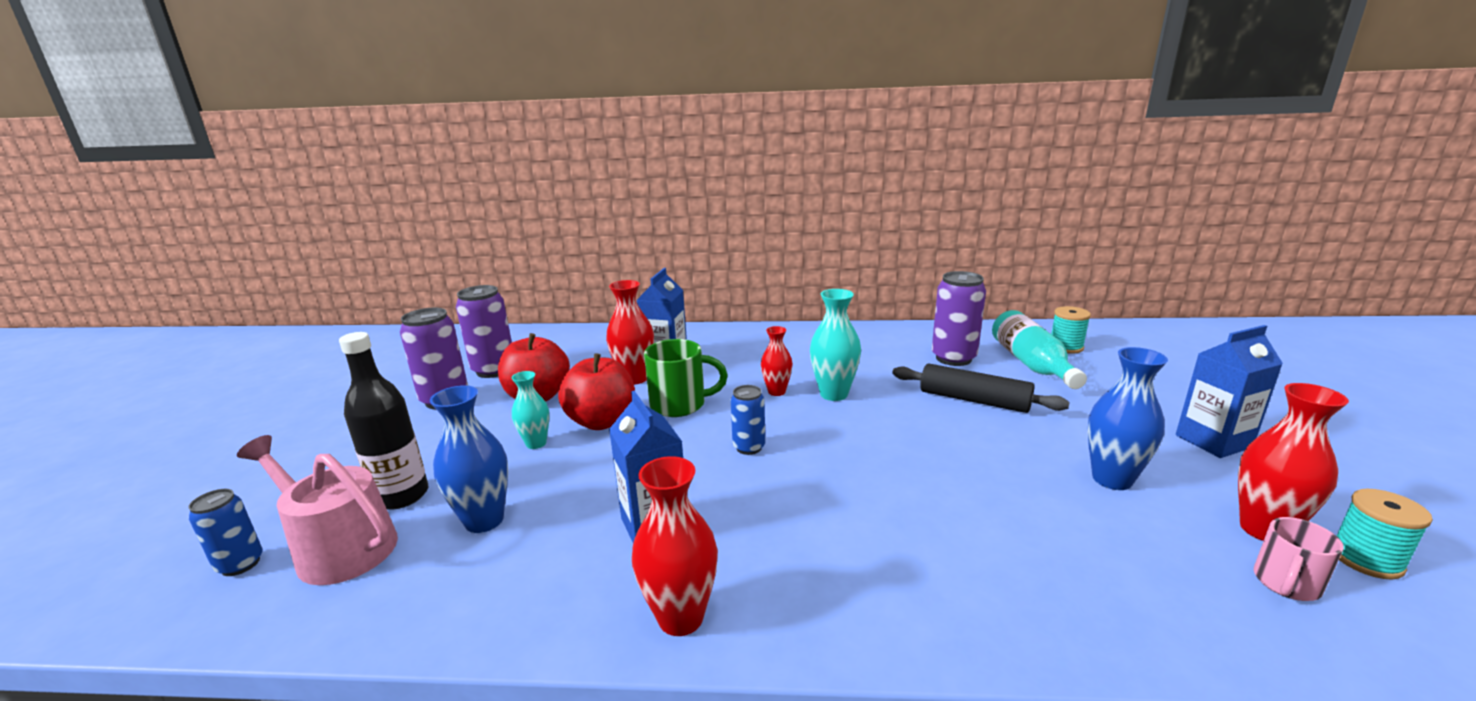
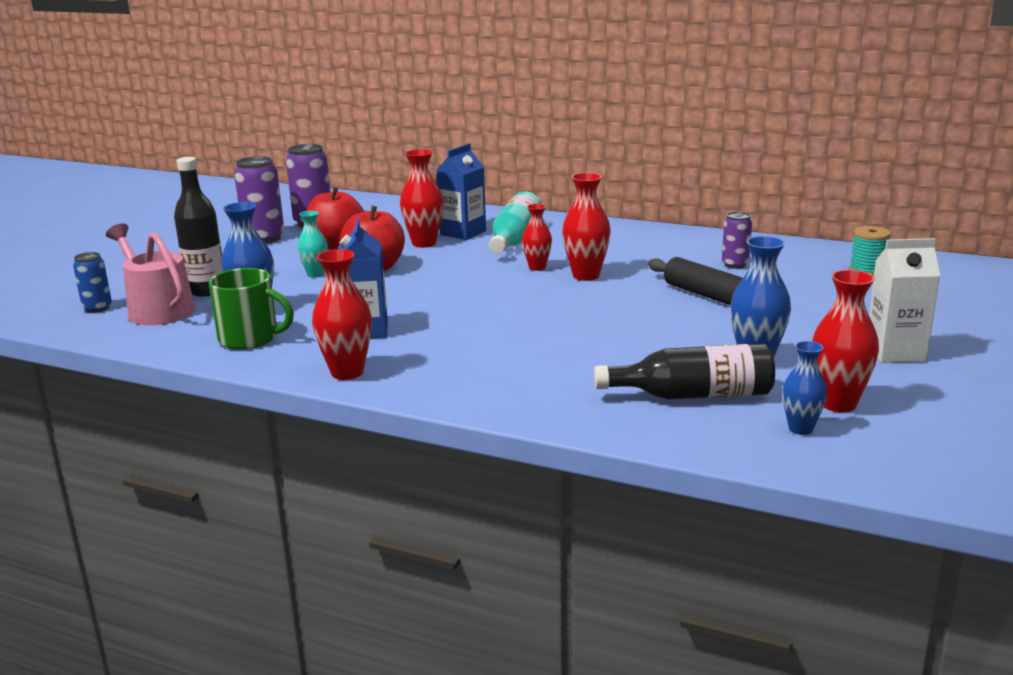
camera: 20 degrees right, 0 degrees up
green mug [644,339,728,417] -> green mug moved to [209,268,294,350]
blue can [731,385,765,455] -> none
turquoise vase [810,289,861,401] -> red vase [562,173,611,281]
purple can [932,271,986,366] -> purple can [722,211,752,269], size x0.59
turquoise bottle [992,310,1087,389] -> turquoise bottle moved to [489,191,542,254]
blue carton [1176,325,1283,458] -> white carton [869,238,940,363]
pink mug [1254,517,1344,601] -> blue vase [783,341,827,435]
turquoise spool [1337,489,1433,580] -> none
none -> black bottle [594,344,775,400]

